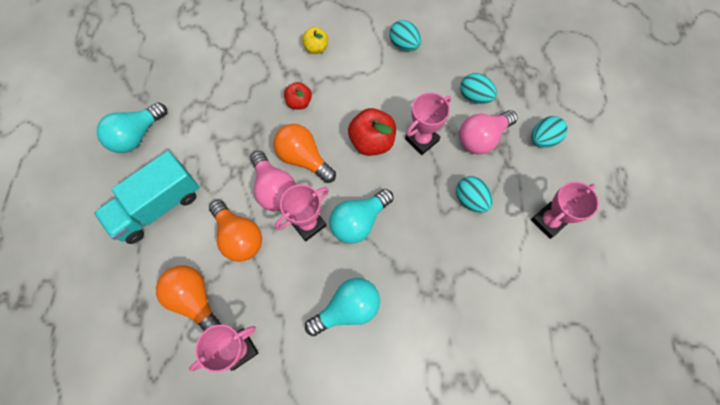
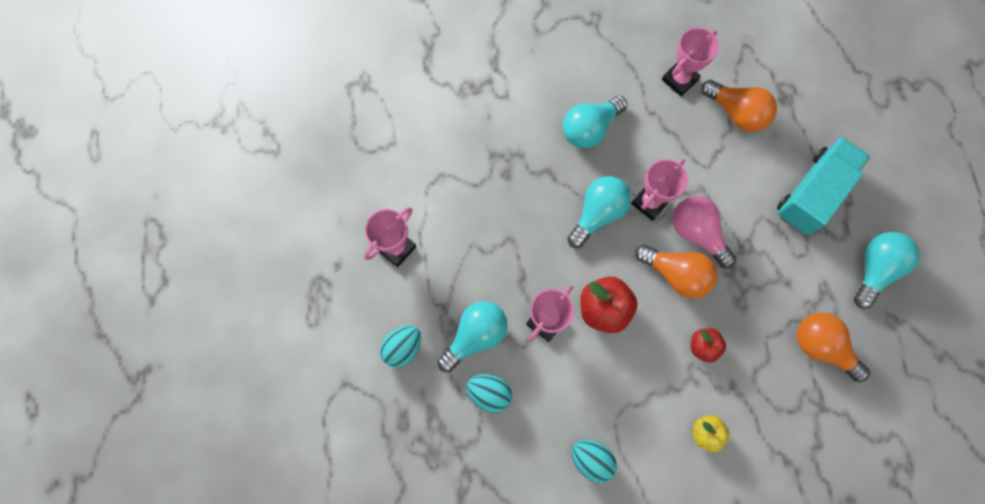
camera: 170 degrees right, 5 degrees up
orange light bulb [209,200,262,262] -> orange light bulb moved to [797,313,870,382]
turquoise egg [456,176,493,213] -> none
pink light bulb [459,110,518,154] -> turquoise light bulb [438,301,508,372]

